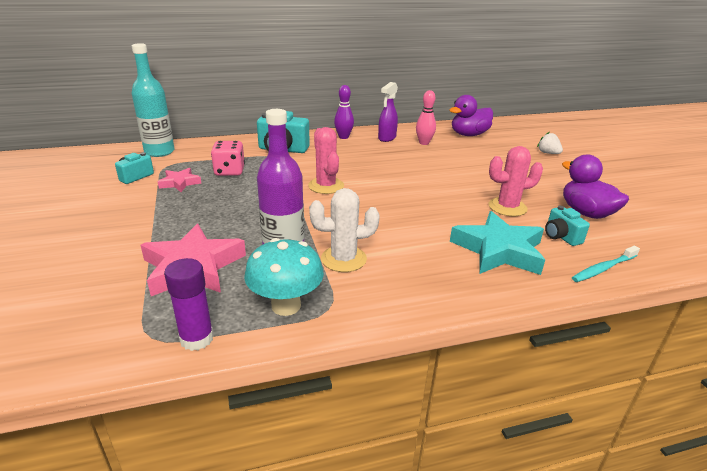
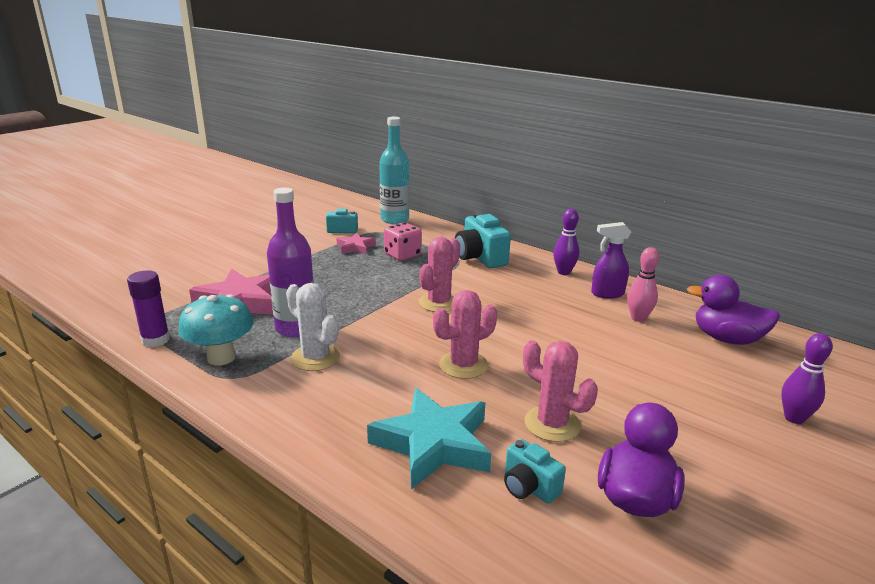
camera: 55 degrees right, 5 degrees down
white strawberry [537,132,563,154] -> purple bowling pin [781,333,833,424]
turquoise camera [545,206,590,246] -> turquoise camera turned 75 degrees counterclockwise [504,439,566,504]
turquoise toothbrush [572,246,640,282] -> none
none -> pink cactus [433,290,497,379]

